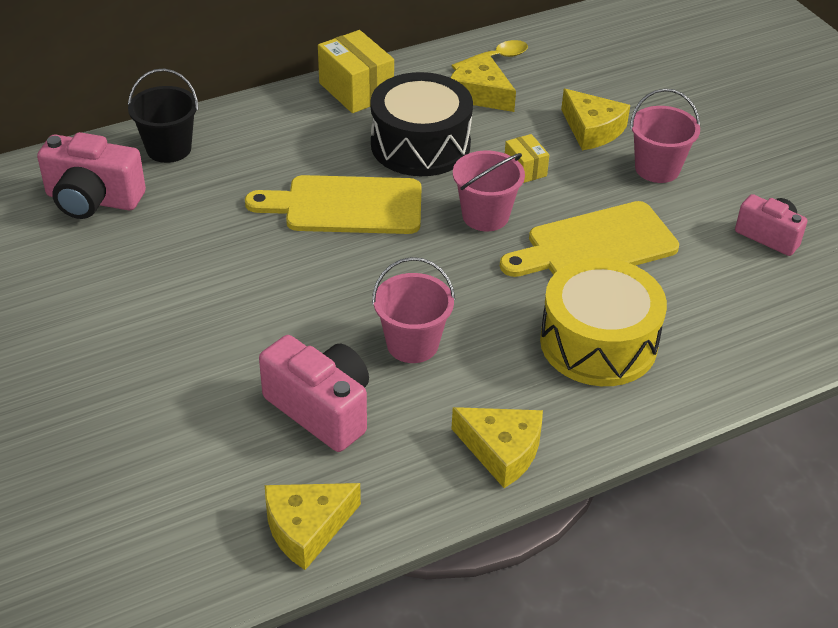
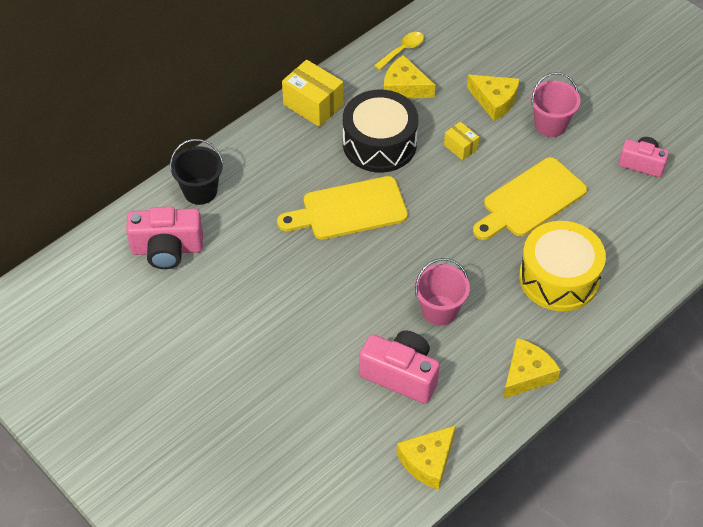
camera: 15 degrees left, 10 degrees up
yellow cheese [452,407,543,488] -> yellow cheese turned 60 degrees counterclockwise [503,338,561,399]
pink bucket [453,151,525,231] -> none

